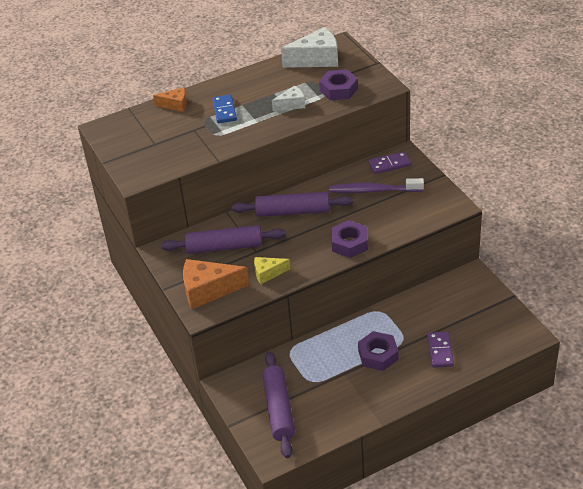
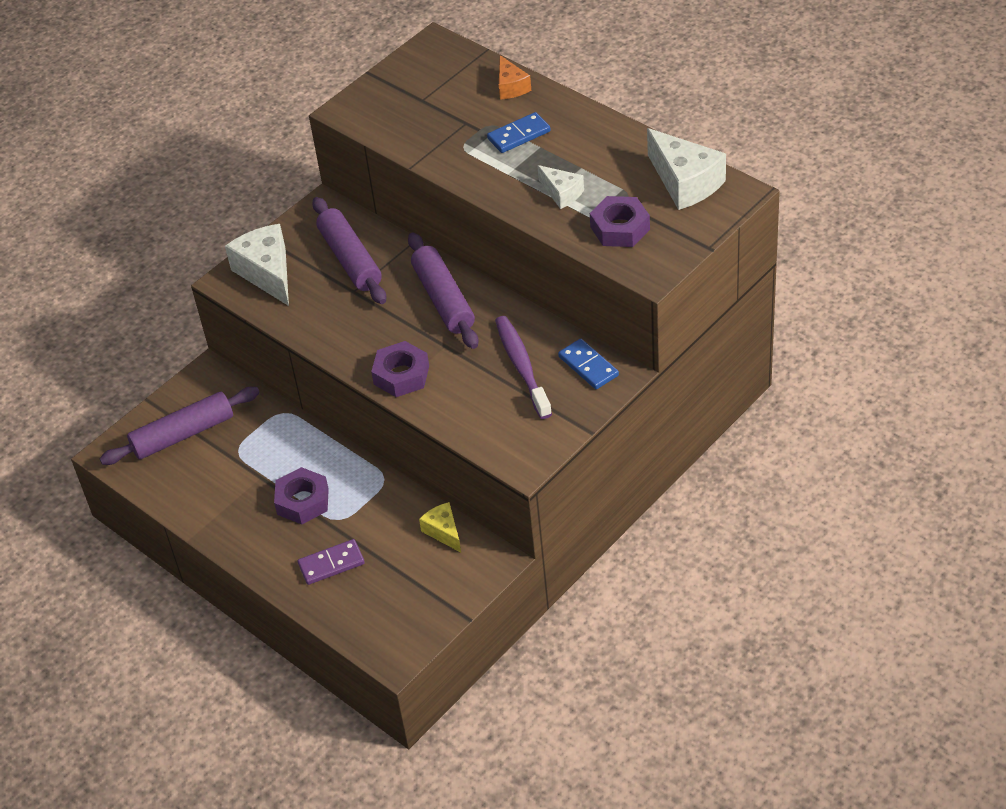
camera: 70 degrees right, 5 degrees up
orange cheese [183,259,249,309] -> white cheese [225,224,289,306]
yellow cheese [254,257,290,284] -> yellow cheese moved to [419,502,461,553]
purple domino [368,152,411,174] -> blue domino [558,339,619,389]

